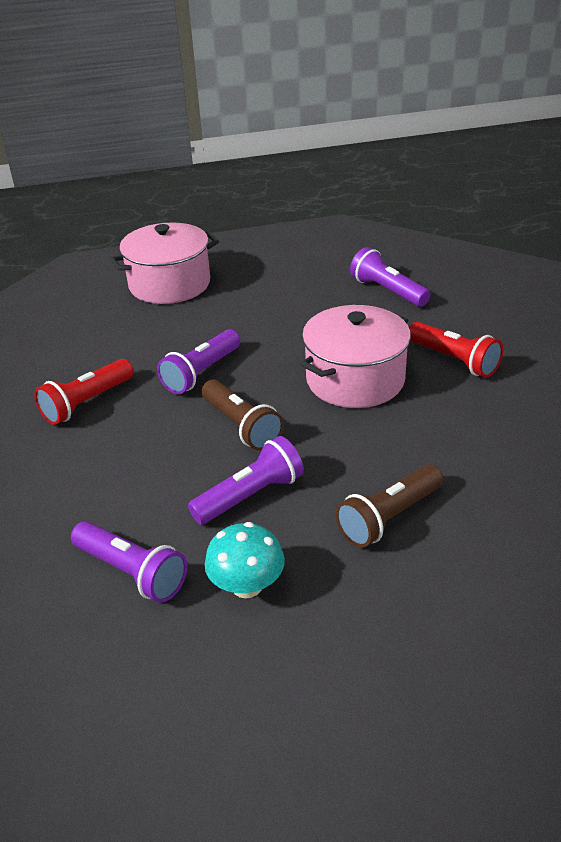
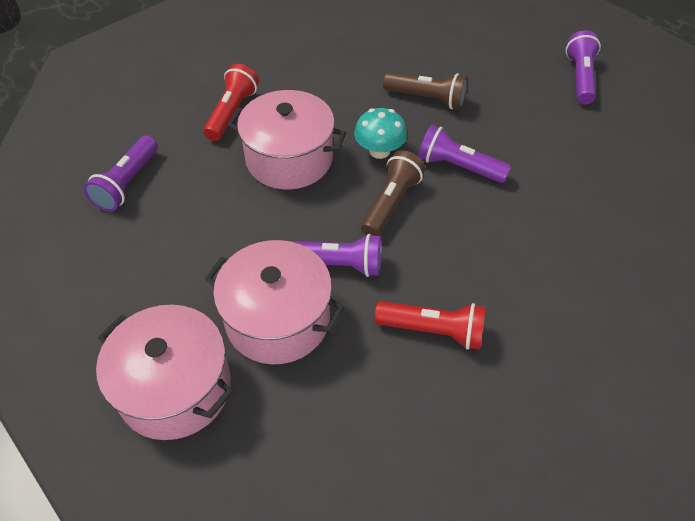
camera: 120 degrees left, 15 degrees up
purple flashlight [71,521,187,602] -> purple flashlight moved to [565,30,601,104]
turquoise mushroom [205,522,285,598] -> turquoise mushroom moved to [354,108,407,159]
none -> pink pot [205,240,345,364]

